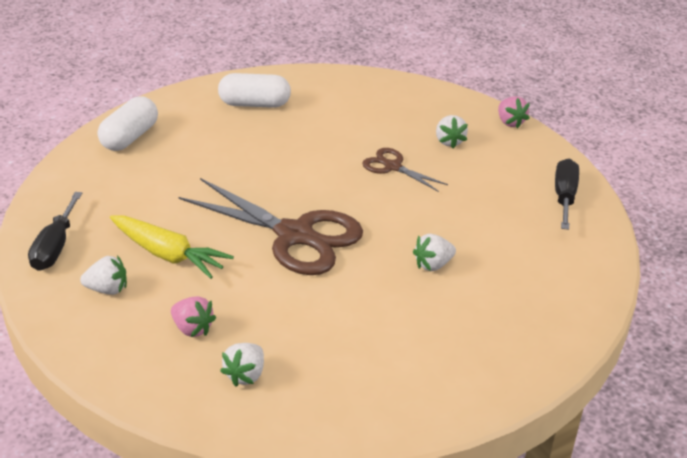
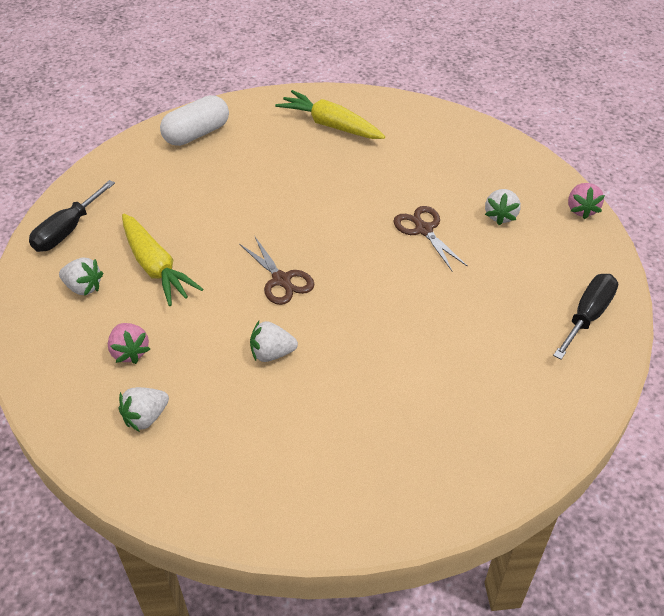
camera: 25 degrees right, 10 degrees up
brown scissors [178,178,363,275] -> brown scissors [239,237,314,305], size x0.50
white capsule [218,73,291,108] -> yellow carrot [275,90,385,139]
white strawberry [413,234,456,271] -> white strawberry moved to [250,321,298,362]

